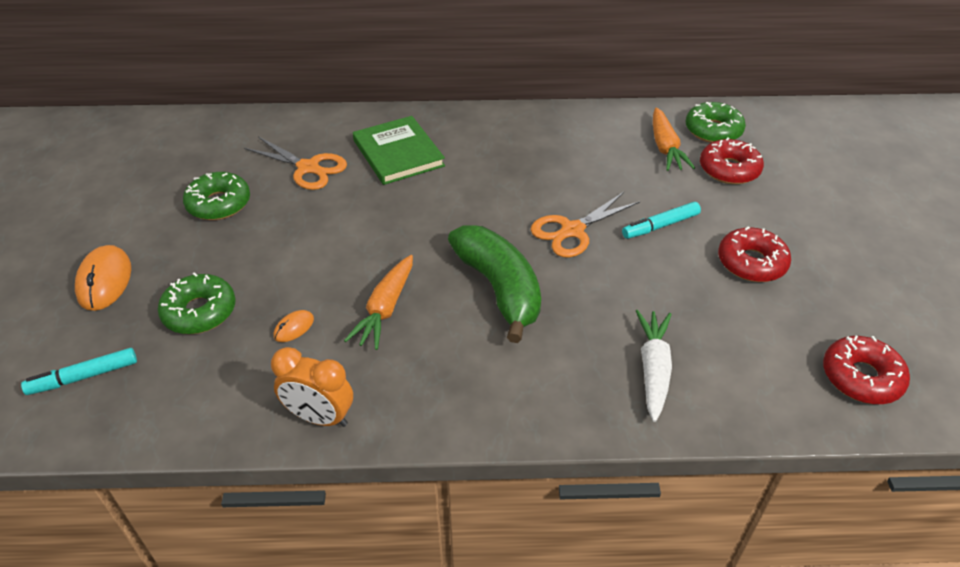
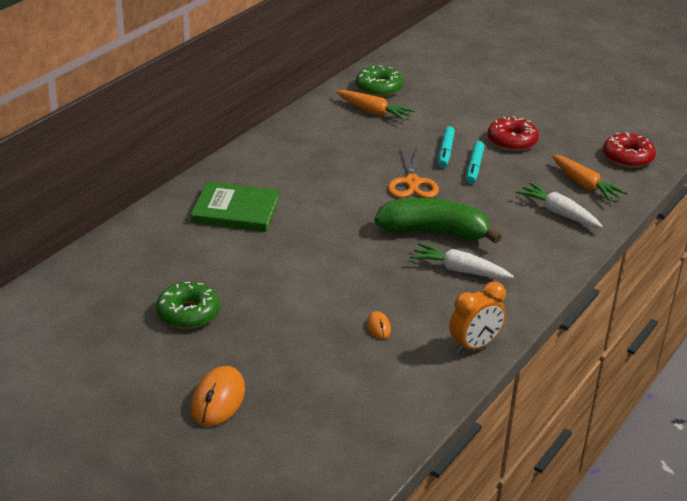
camera: 55 degrees left, 10 degrees down
turquoise marker [21,348,137,395] -> turquoise marker moved to [466,141,485,184]
orange mouse [75,245,131,311] -> orange mouse turned 75 degrees clockwise [191,366,245,427]
green donut [158,272,236,334] -> none
orange scissors [244,137,347,190] -> none
orange carrot [344,255,413,350] -> orange carrot moved to [552,155,628,202]
red donut [700,137,764,184] -> none
none -> white carrot [410,243,514,279]

